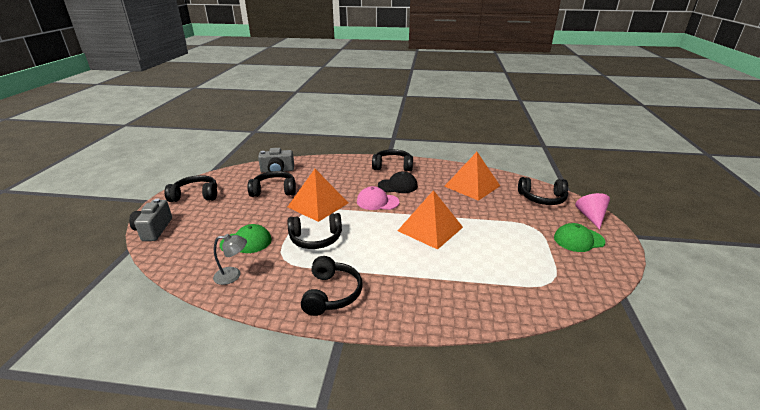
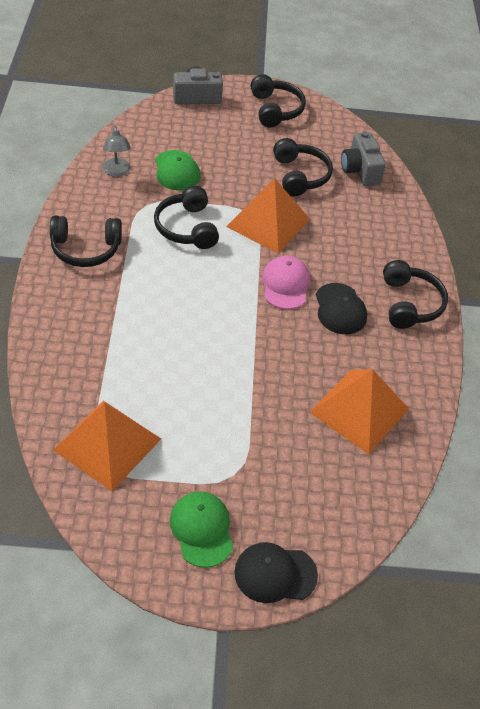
camera: 80 degrees right, 20 degrees up
orange pyramid [398,190,463,250] -> orange pyramid moved to [53,401,161,491]
black headphones [518,177,568,205] -> none
pink cone [575,193,610,230] -> black cap [234,542,318,603]

